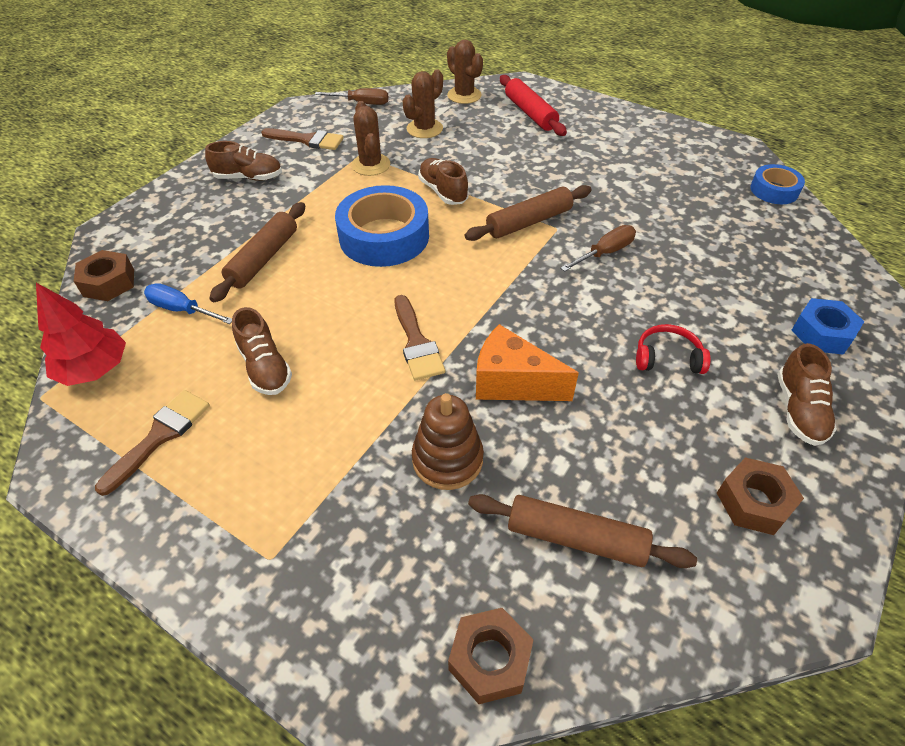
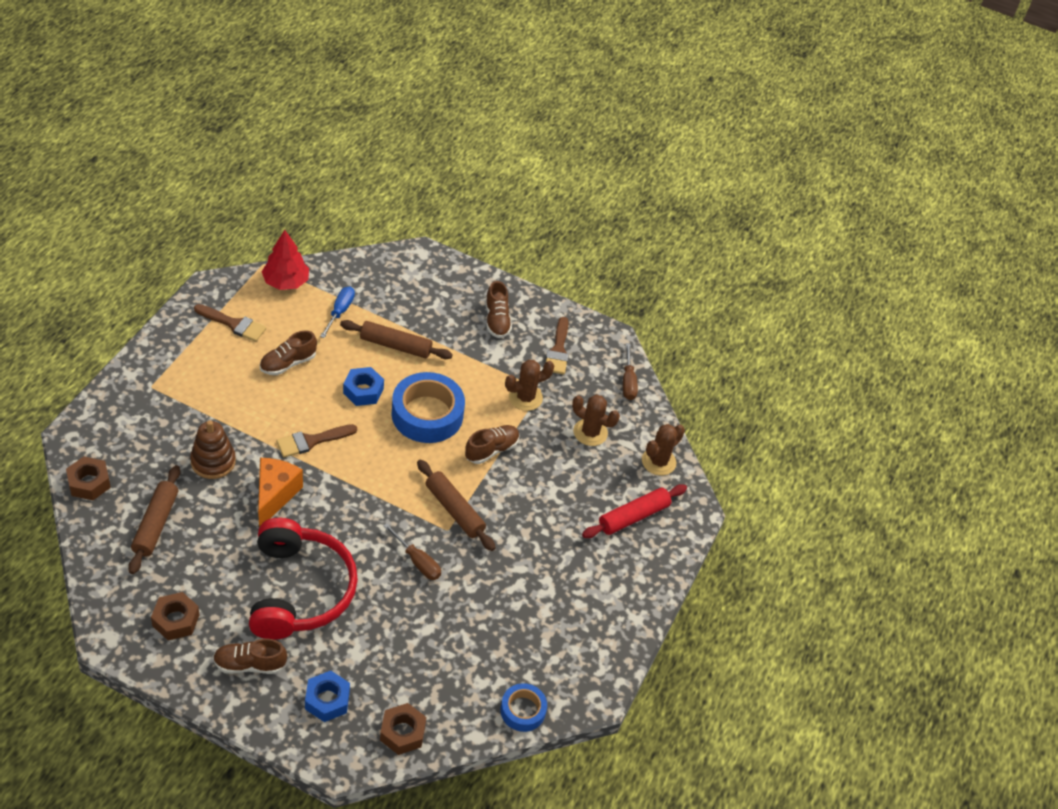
camera: 75 degrees right, 0 degrees up
brown nut [74,250,134,301] -> brown nut moved to [380,703,426,755]
red headphones [636,324,711,374] -> red headphones [249,518,358,640], size x2.41
none -> blue nut [343,367,384,406]

